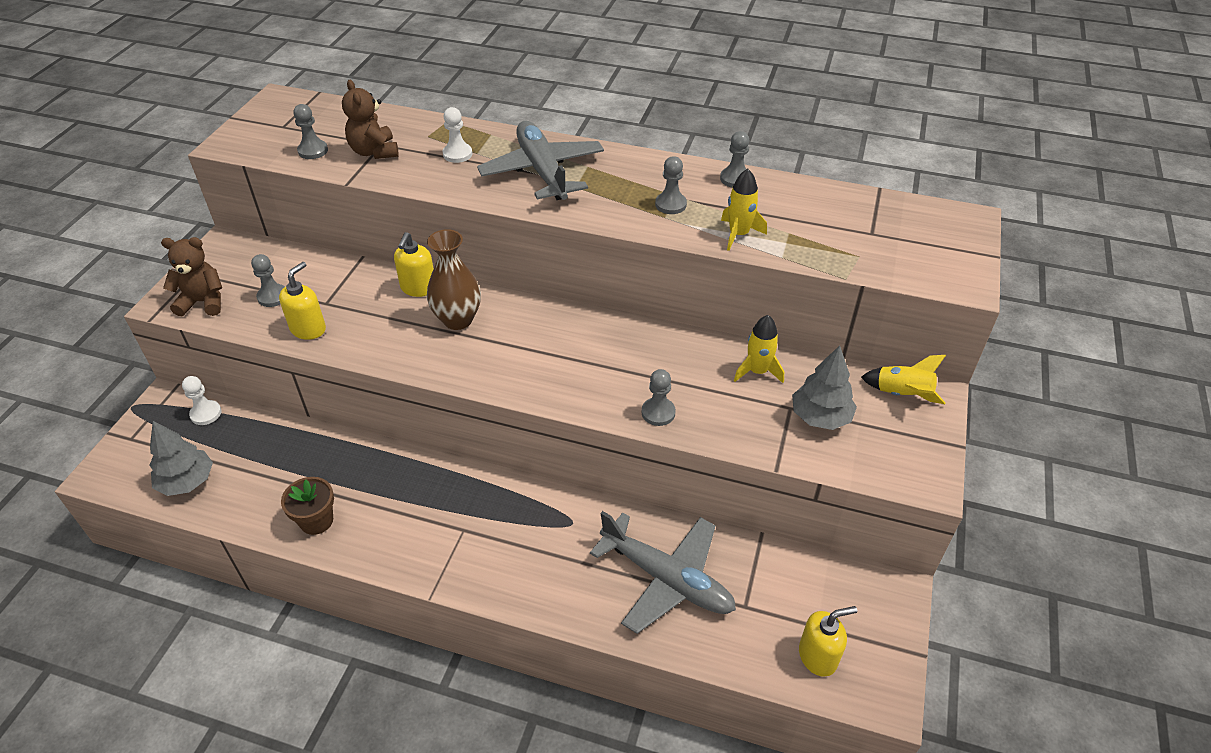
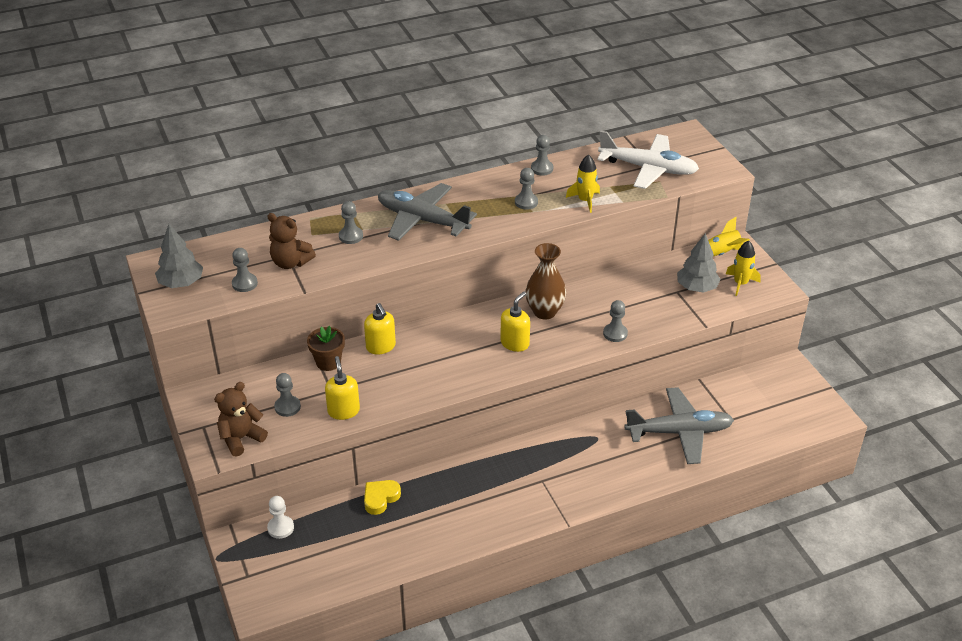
camera: 40 degrees left, 5 degrees down
grey tree [149,421,213,496] -> grey tree moved to [155,224,203,288]
brown flower pot [281,477,334,535] -> brown flower pot moved to [307,326,345,371]
brown vase [427,229,481,330] -> brown vase moved to [525,243,566,319]
white pawn [443,107,472,163] -> grey pawn [339,201,363,244]
yellow rocket [734,315,784,383] -> yellow rocket moved to [726,240,761,296]
yellow soap dispenser [799,606,858,677] -> yellow soap dispenser moved to [500,292,530,352]
none -> yellow heart [364,480,401,515]
none -> white plane [597,130,699,189]

